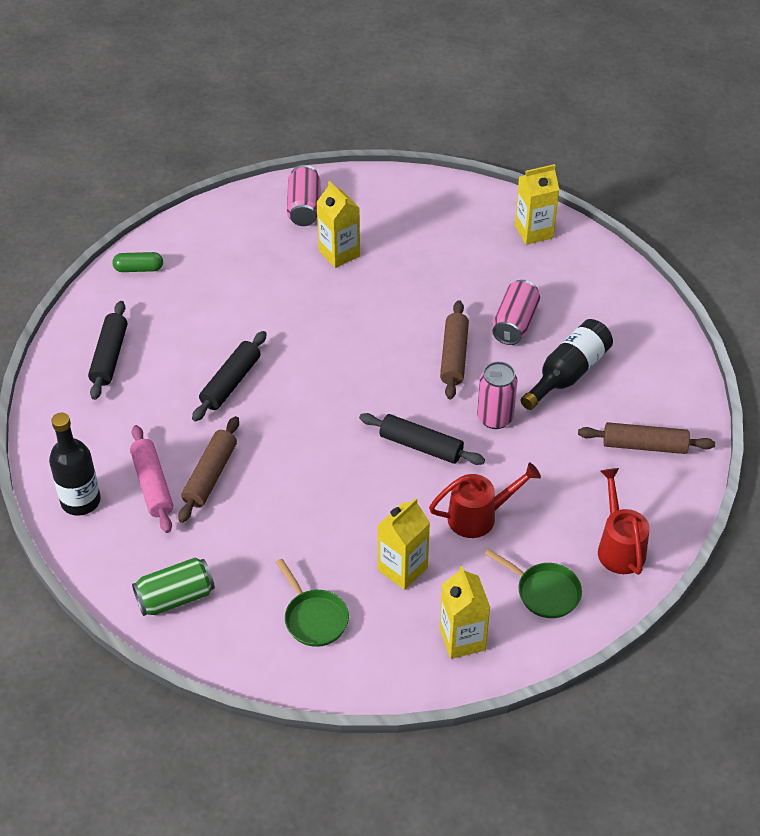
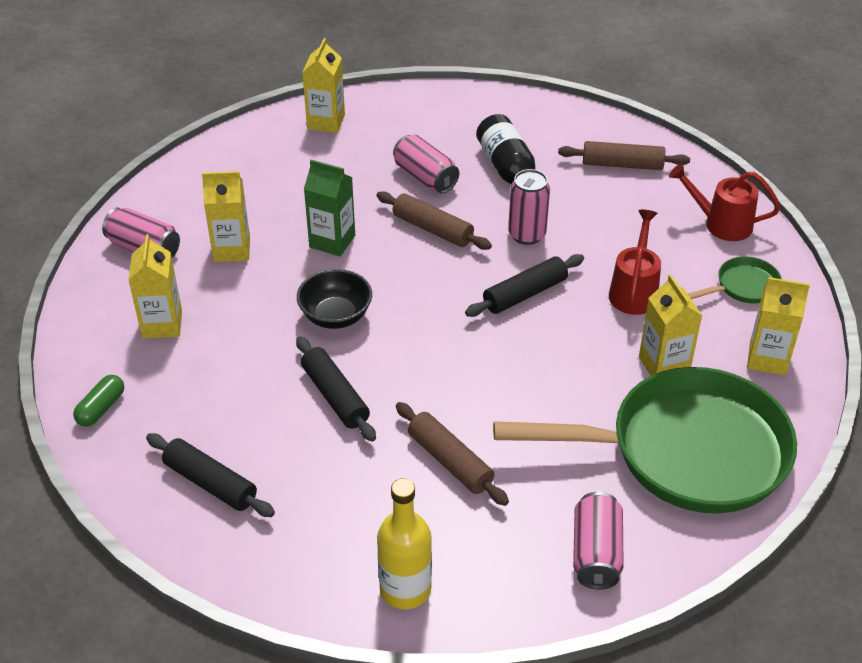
camera: 60 degrees left, 5 degrees down
black bottle [49,413,101,516] -> yellow bottle [377,478,432,609]
pink rolling pin [130,425,173,533] -> none
green can [132,558,215,616] -> pink can [573,492,624,590]
green pan [276,559,349,647] -> green pan [493,367,797,513], size x2.49
brown rolling pin [578,422,715,454] -> brown rolling pin turned 60 degrees clockwise [558,141,690,170]
none -> yellow carton [129,234,182,339]
none -> black bowl [297,269,372,329]
none -> green carton [304,160,355,256]

